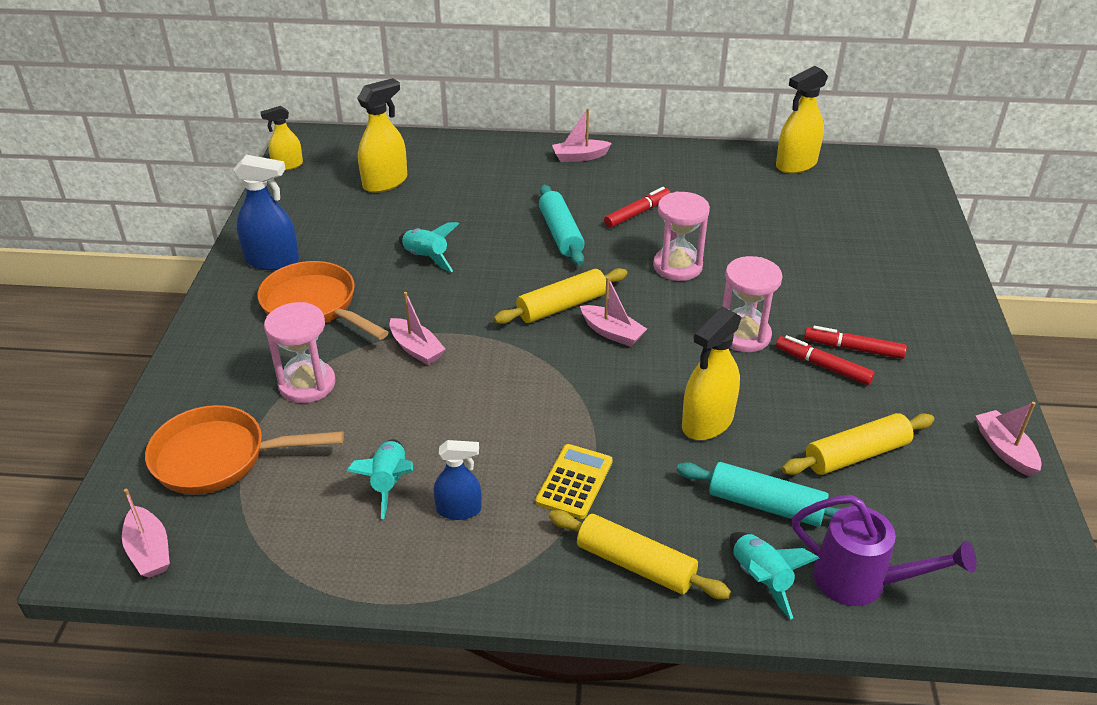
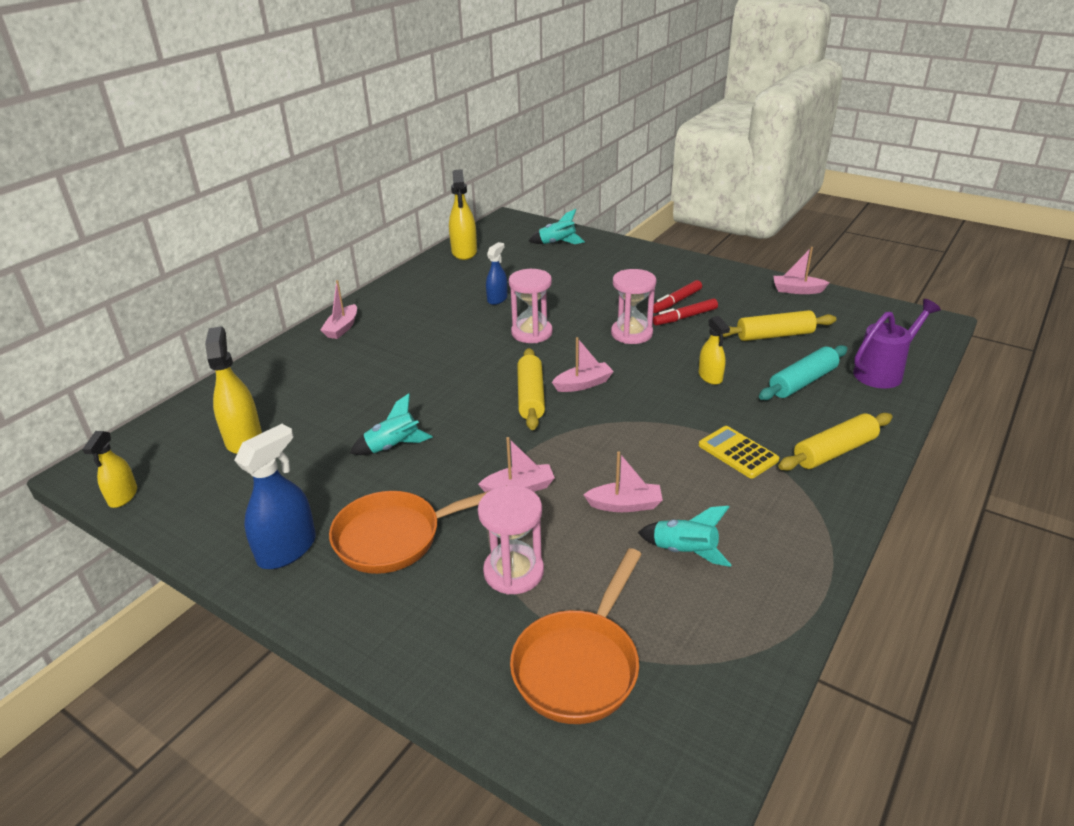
camera: 60 degrees left, 5 degrees down
pink boat [122,489,170,578] -> pink boat moved to [583,451,663,512]
blue spray bottle [433,440,481,520] -> blue spray bottle moved to [486,242,508,305]
turquoise rolling pin [539,185,585,266] -> none
red marker [604,187,670,228] -> none
yellow spray bottle [682,307,742,440] -> yellow spray bottle [699,316,730,385], size x0.62
turquoise rocket [730,532,819,620] -> turquoise rocket moved to [529,209,585,244]
yellow rolling pin [782,413,934,475] -> yellow rolling pin turned 75 degrees clockwise [723,310,836,341]

